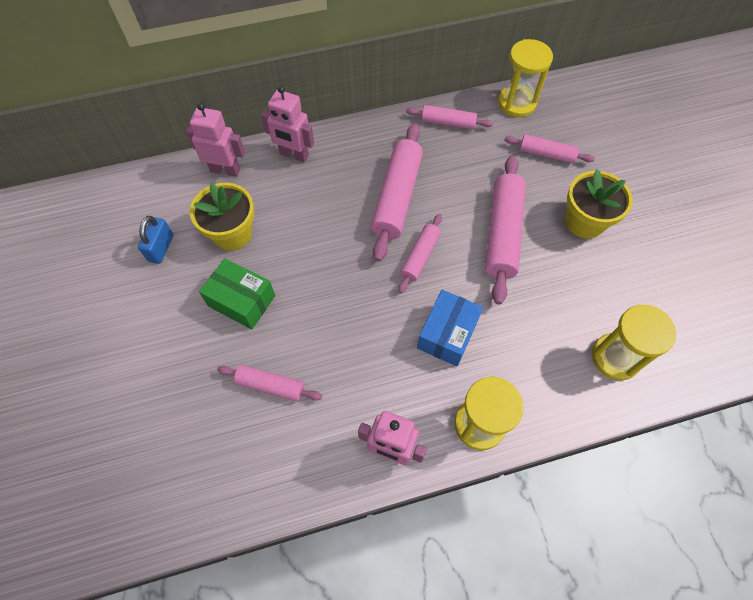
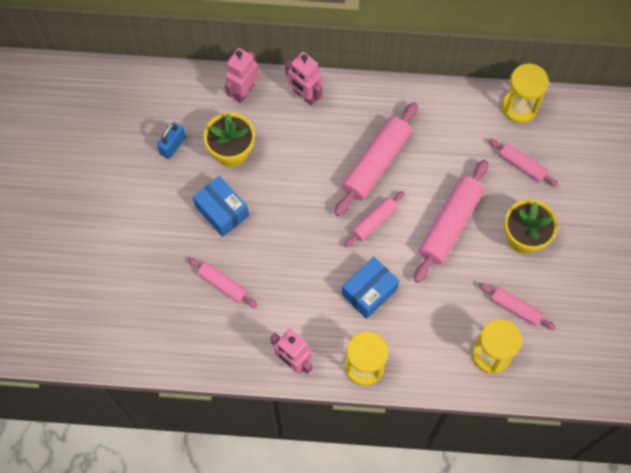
camera: 20 degrees right, 5 degrees up
pink robot [186,103,245,177] -> pink robot turned 90 degrees counterclockwise [224,48,258,103]
green box [199,258,275,329] -> blue box [193,176,249,237]
pink rolling pin [406,105,493,130] -> pink rolling pin moved to [479,283,556,330]

